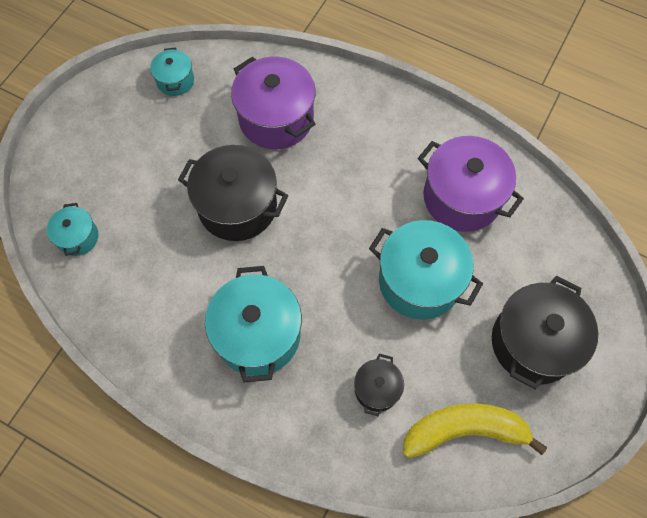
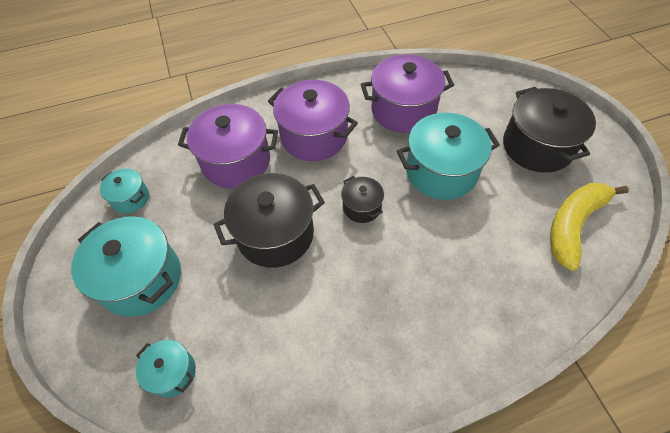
camera: 45 degrees left, 10 degrees down
turquoise pot [205,266,302,382] -> turquoise pot moved to [71,216,181,317]
black pot [354,354,404,417] -> black pot moved to [341,176,384,223]
none -> purple pot [268,80,358,161]

